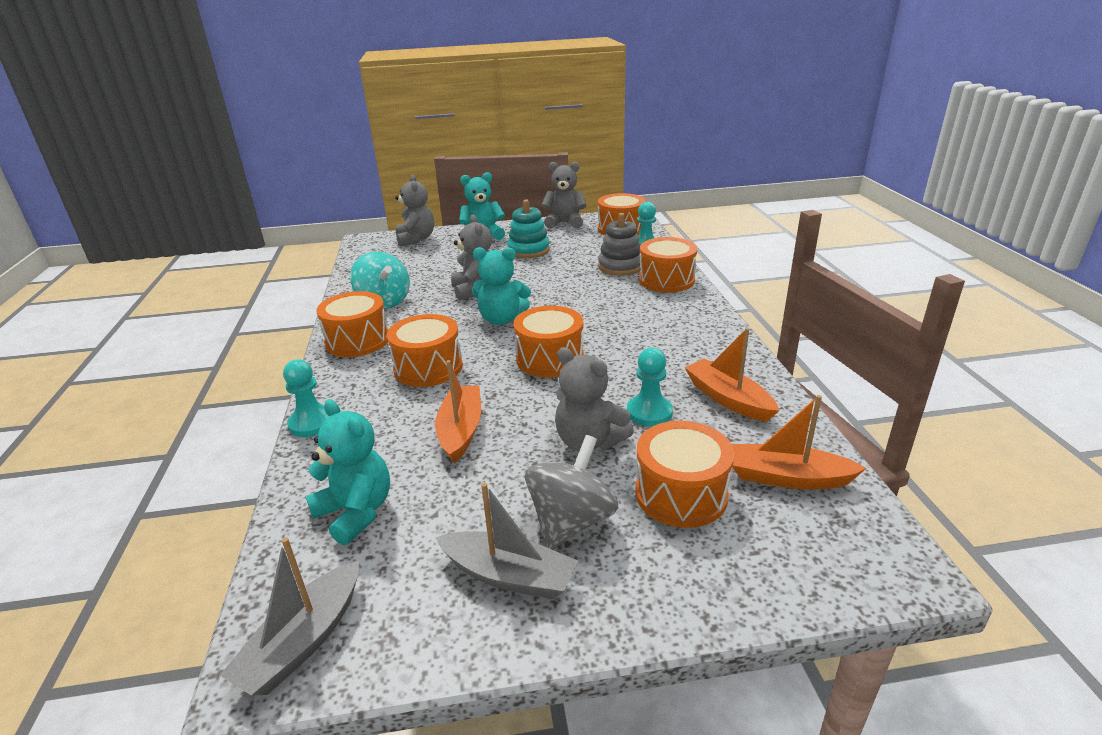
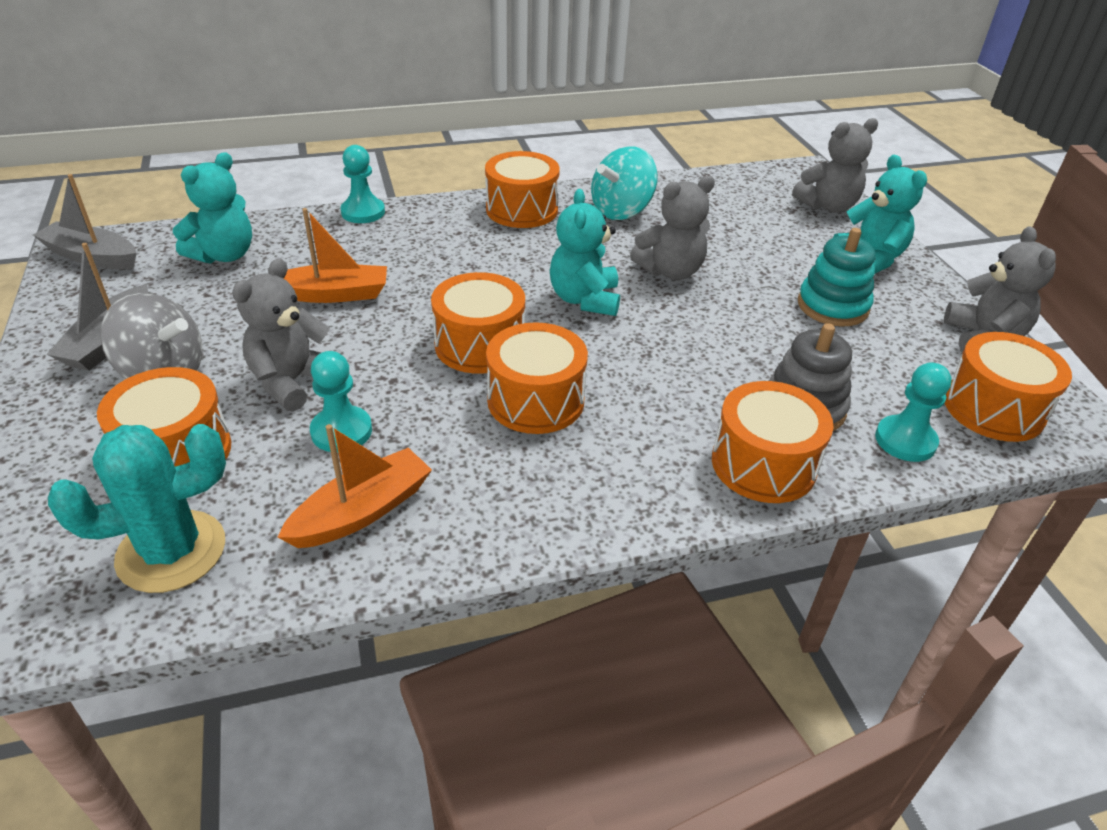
camera: 80 degrees right, 10 degrees up
orange drum [387,314,463,387] -> orange drum moved to [486,322,588,434]
orange boat [731,395,867,490] -> turquoise cactus [48,424,226,593]

